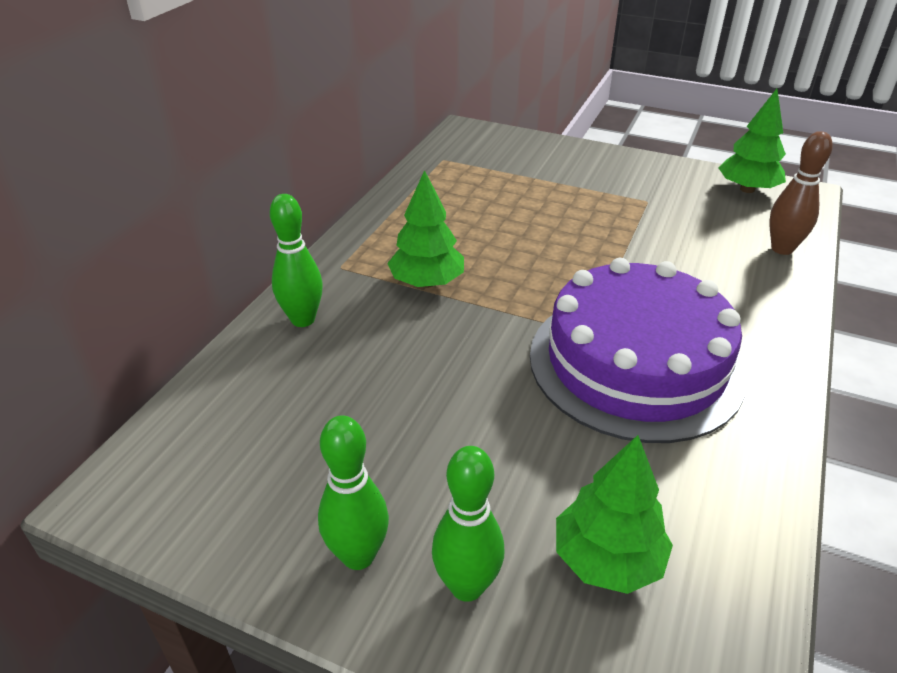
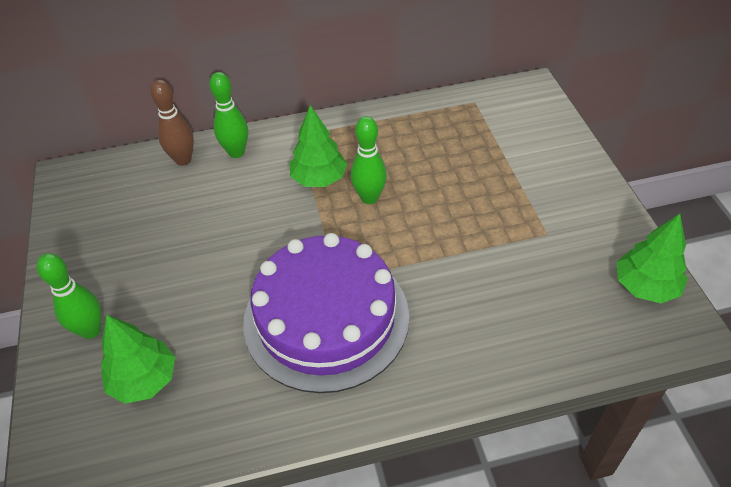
camera: 55 degrees right, 10 degrees up
green bowling pin [318,415,389,570] -> green bowling pin moved to [351,116,387,204]
brown bowling pin [769,131,832,255] -> brown bowling pin moved to [150,80,194,166]

